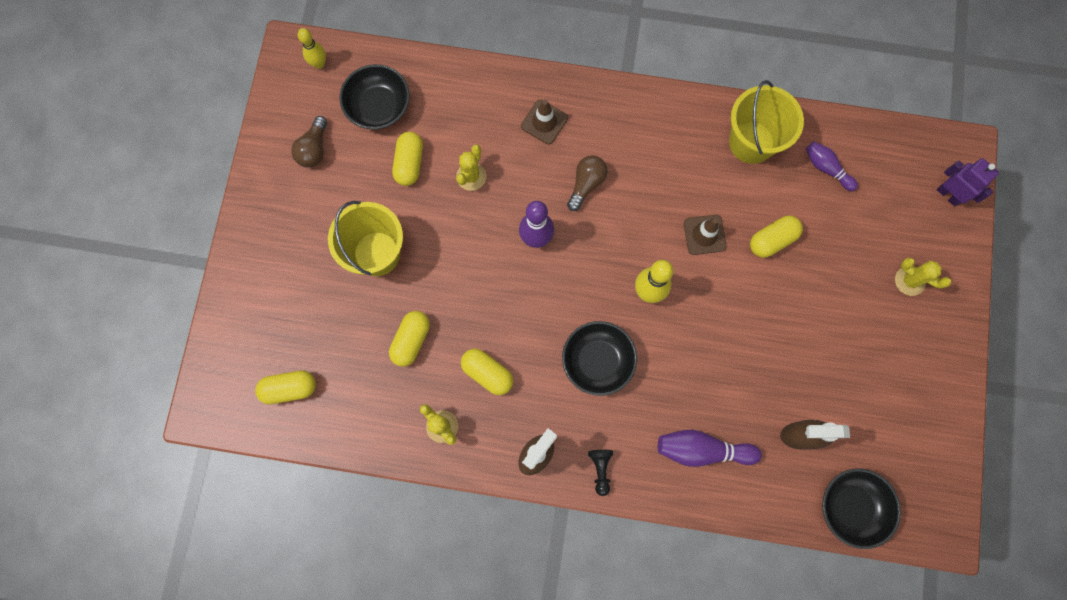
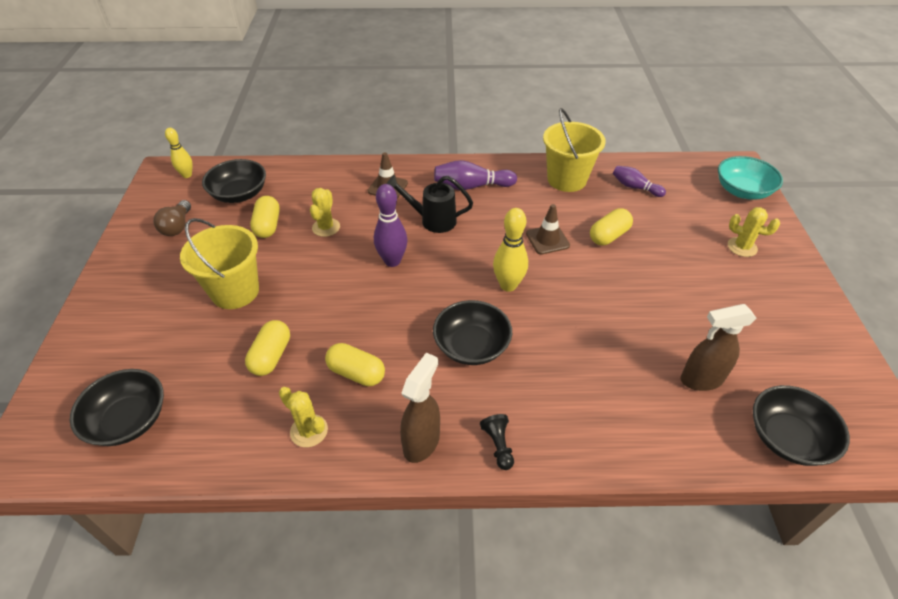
camera: 10 degrees left, 30 degrees down
yellow capsule [255,371,316,404] -> black bowl [69,369,164,446]
brown light bulb [567,155,608,211] -> black watering can [387,175,473,233]
purple bowling pin [658,430,762,467] -> purple bowling pin moved to [434,160,517,190]
purple robot [937,158,999,206] -> turquoise bowl [718,156,783,200]

